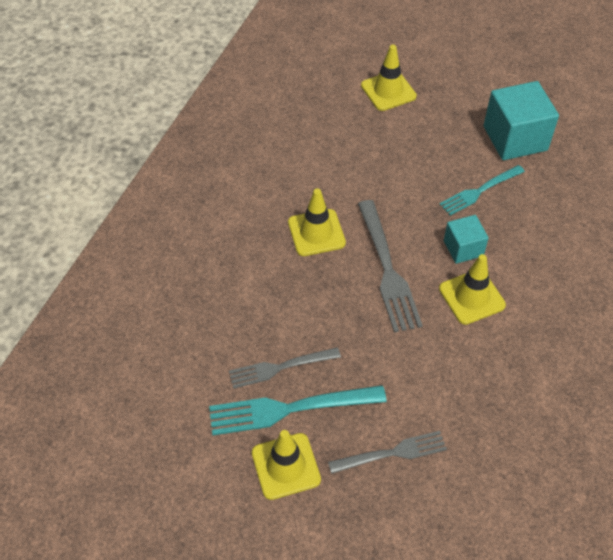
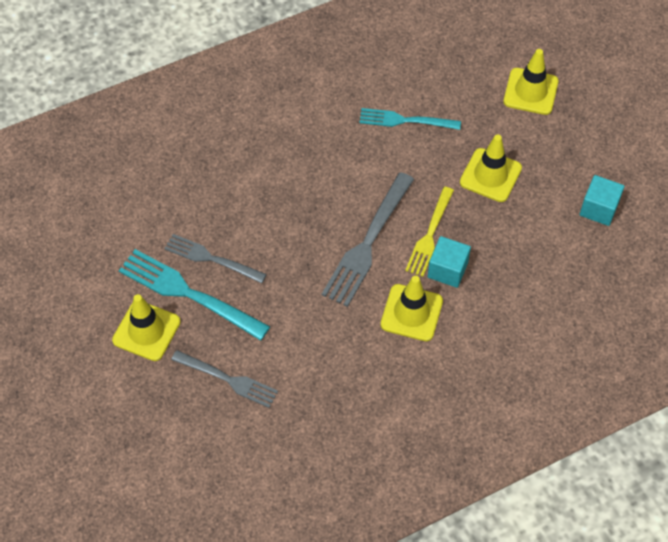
camera: 40 degrees right, 5 degrees up
yellow traffic cone [288,188,346,256] -> yellow traffic cone moved to [460,134,522,202]
turquoise fork [440,165,525,216] -> turquoise fork moved to [359,108,461,130]
turquoise cube [484,81,559,160] -> turquoise cube [580,175,624,226], size x0.57
none -> yellow fork [405,187,454,277]

